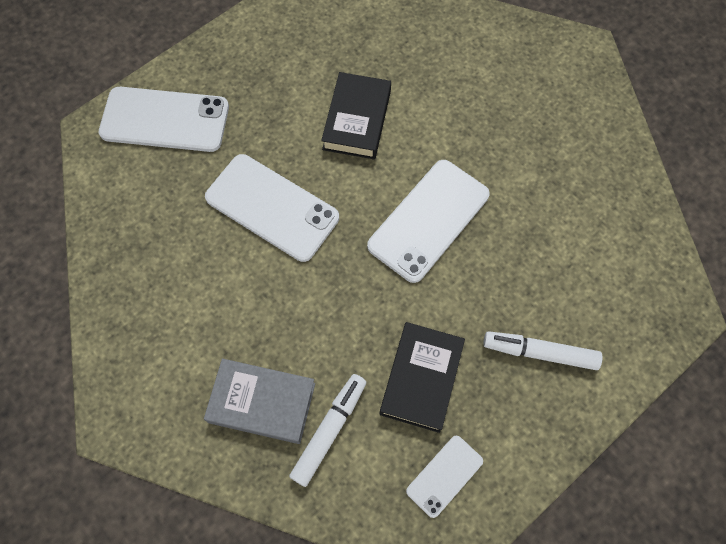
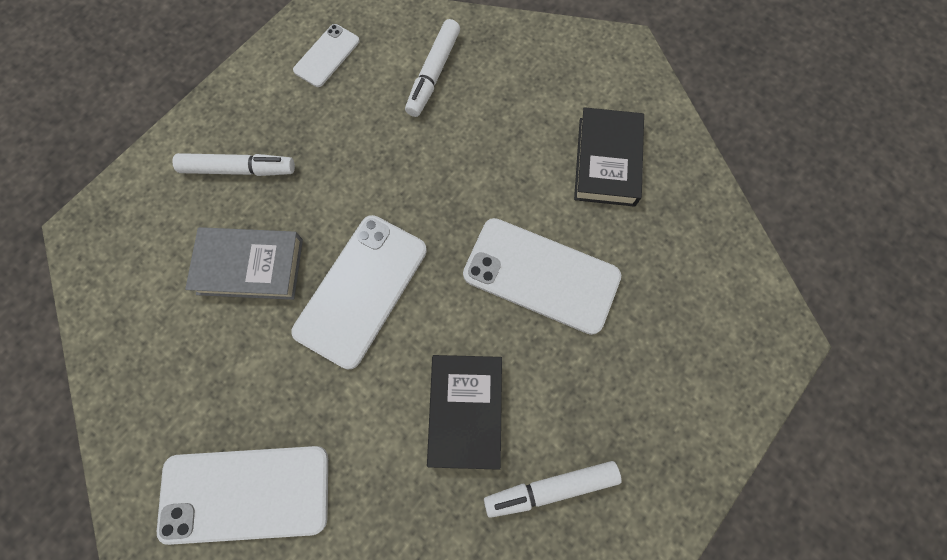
camera: 170 degrees right, 5 degrees up
white phone [99,87,229,152] -> white phone moved to [157,446,328,545]
grey book [204,359,315,444] -> grey book moved to [185,227,303,300]
black book [380,322,465,433] -> black book moved to [574,107,644,207]
none -> white marker [484,461,622,518]

